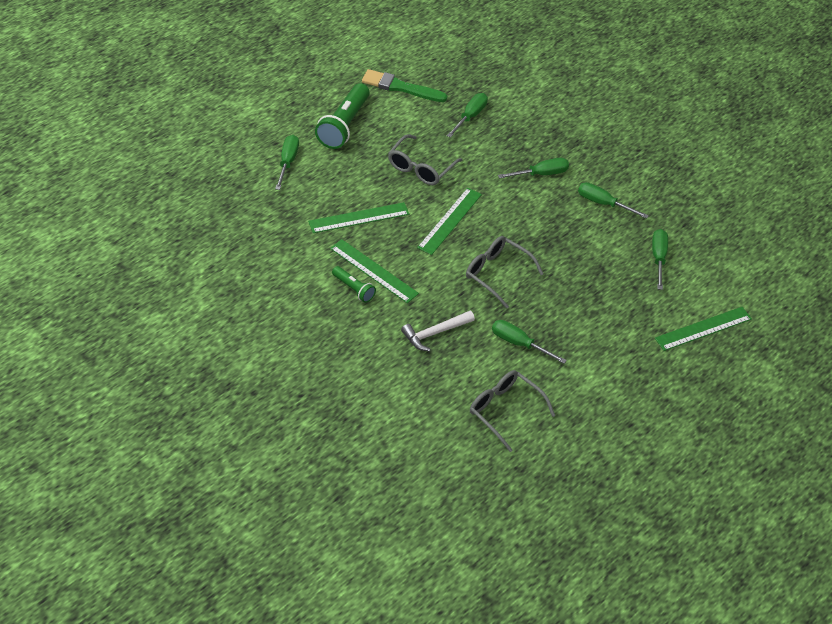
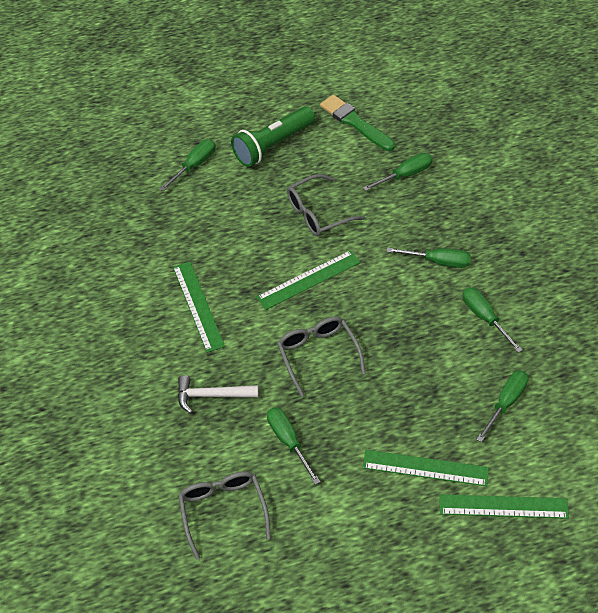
camera: 35 degrees right, 5 degrees up
green ruler [308,202,409,233] -> green ruler moved to [363,450,489,486]
green flashlight [332,266,376,303] -> none

